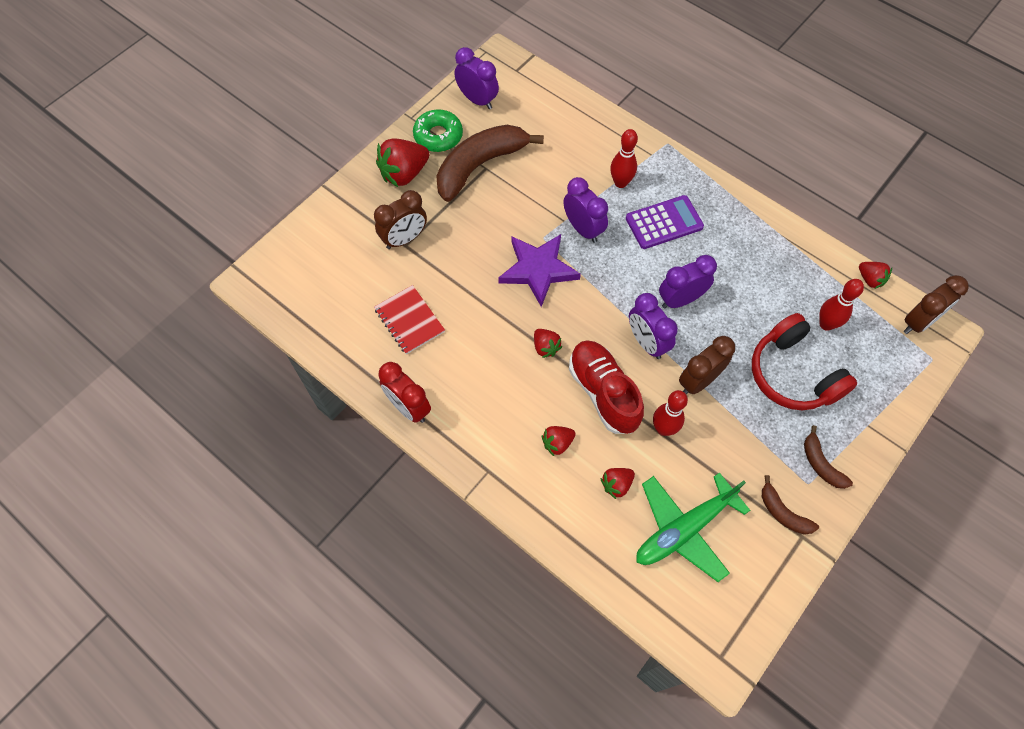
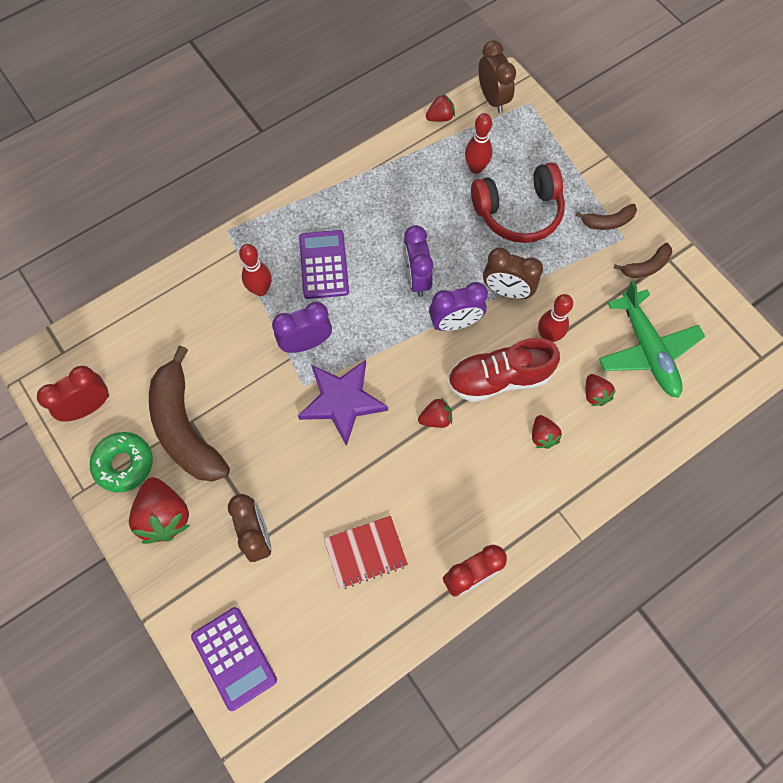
camera: 75 degrees left, 5 degrees up
purple clock [454,47,499,109] -> red clock [37,366,109,422]
brown clock [679,336,735,394] -> brown clock turned 45 degrees counterclockwise [483,248,543,299]
none -> purple calculator [191,607,277,711]

